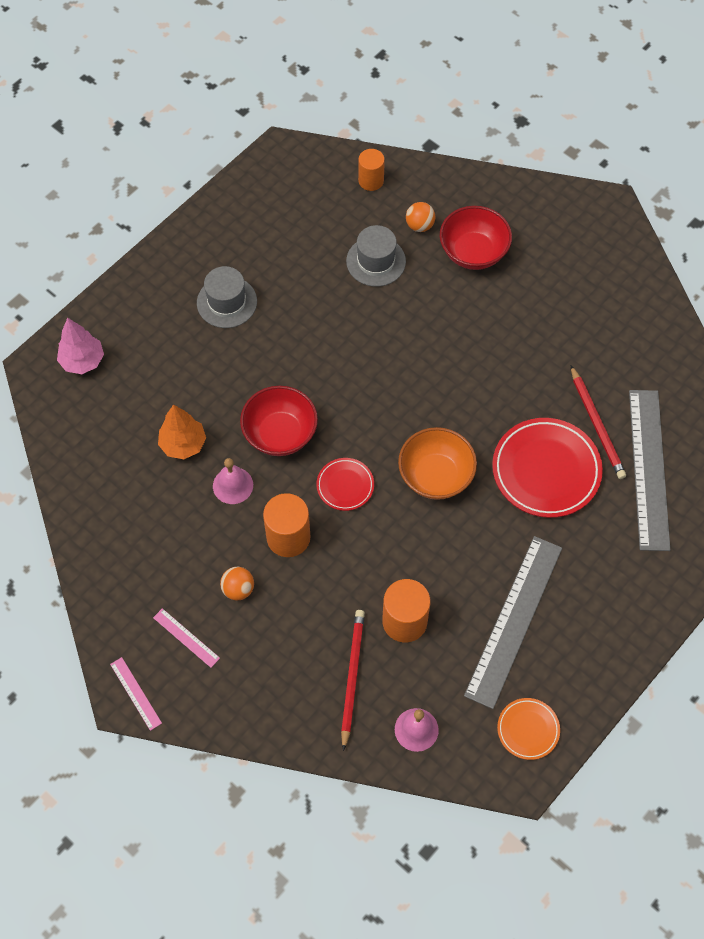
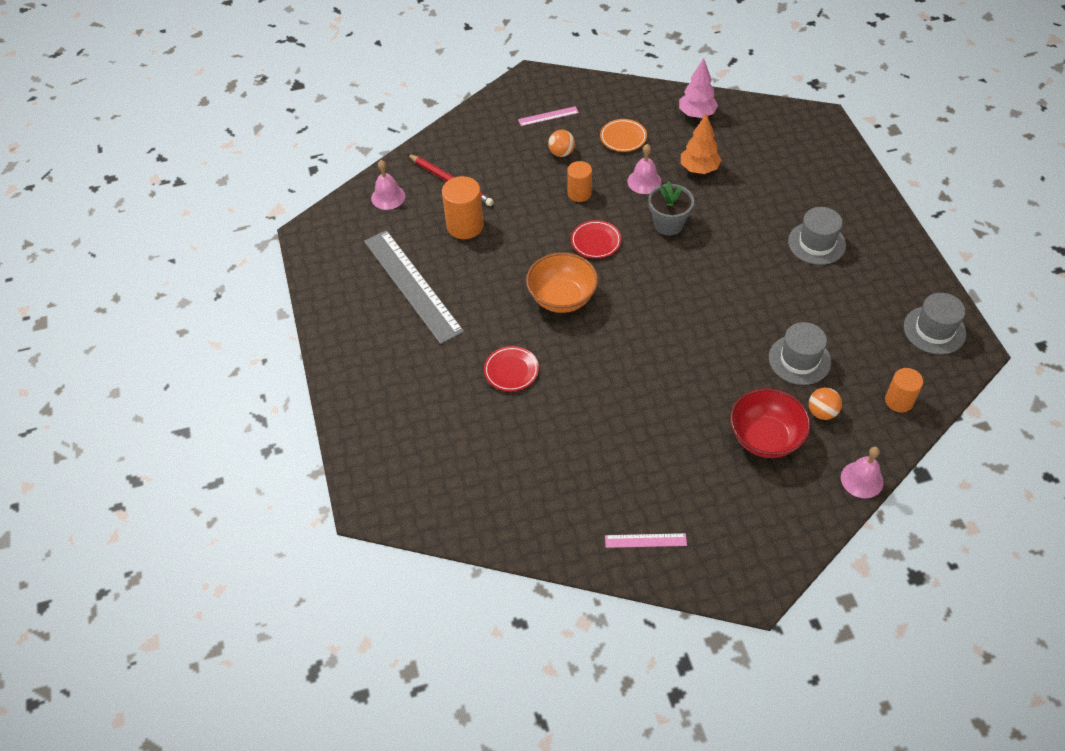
camera: 125 degrees right, 10 degrees down
pink tree [57,318,104,374] -> pink tree moved to [679,58,718,118]
pink ruler [110,657,162,731] -> pink ruler moved to [605,533,687,548]
red bowl [240,386,318,456] -> grey flower pot [648,181,694,235]
orange cylinder [263,493,311,557] -> orange cylinder [567,161,592,202], size x0.66
red plate [492,418,603,518] -> red plate [484,346,539,391], size x0.53
orange plate [497,698,560,760] -> orange plate moved to [600,119,647,152]
red pencil [571,366,626,479] -> none
grey ruler [629,390,670,551] -> none
none -> pink bell [841,447,884,498]
none -> grey hat [904,293,966,354]

